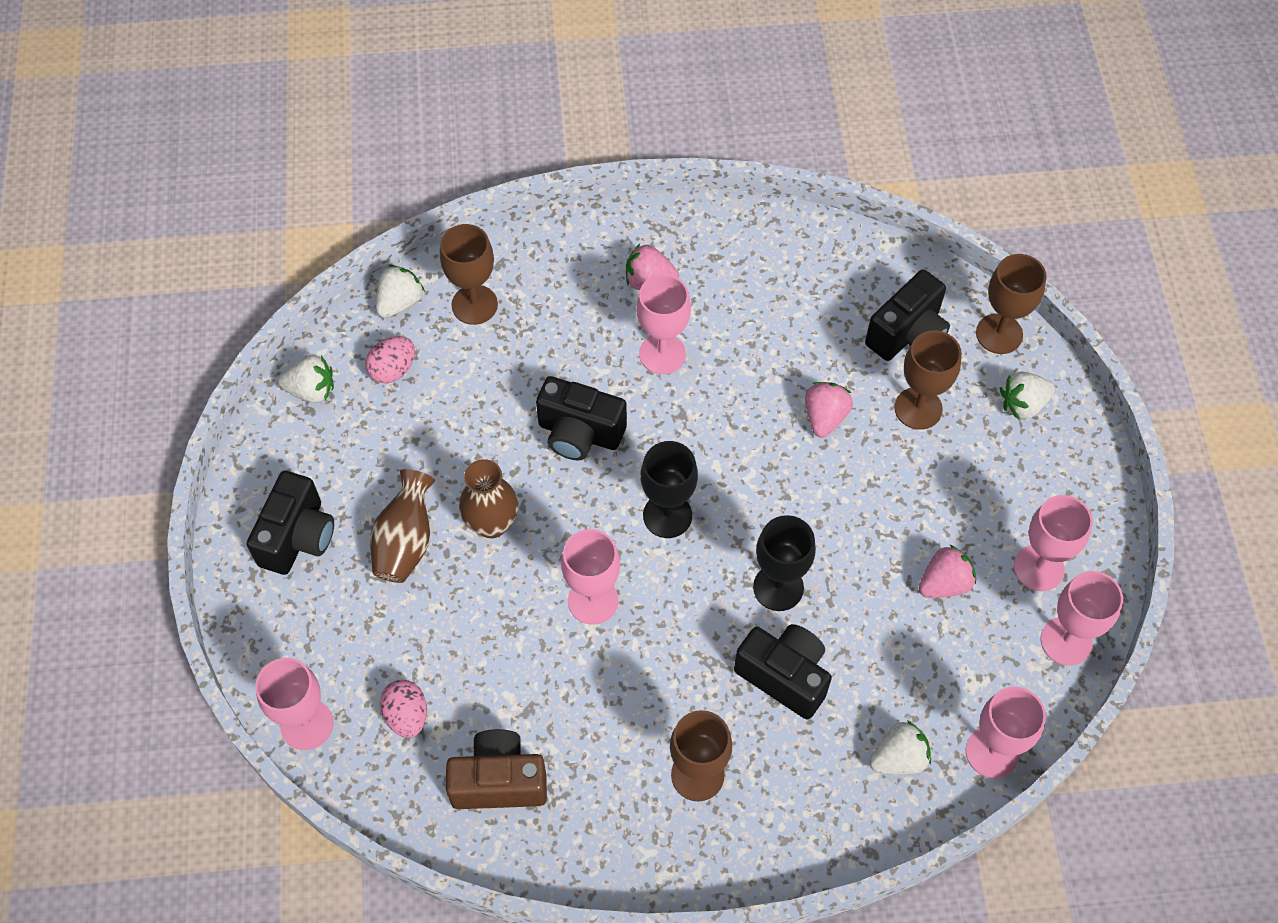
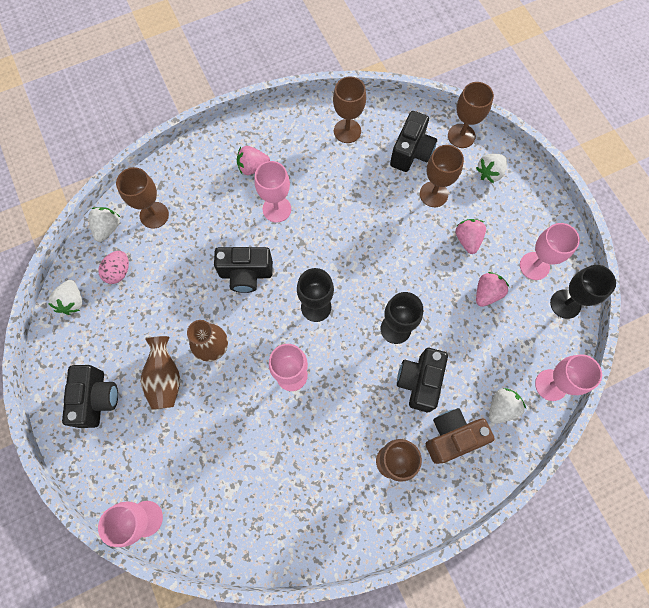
camera: 20 degrees left, 10 degrees up
white strawberry [278,355,334,403] -> white strawberry turned 105 degrees clockwise [48,280,82,315]
pink egg [380,680,427,738] -> none
brown camera [446,729,547,809] -> brown camera moved to [426,408,495,464]
black camera [734,624,832,719] -> black camera turned 90 degrees counterclockwise [397,348,448,412]
pink strawberry [805,382,853,438] -> pink strawberry moved to [455,219,486,254]
pink goblet [1041,571,1123,666] -> black goblet [550,265,616,319]
none -> brown goblet [333,76,366,143]

